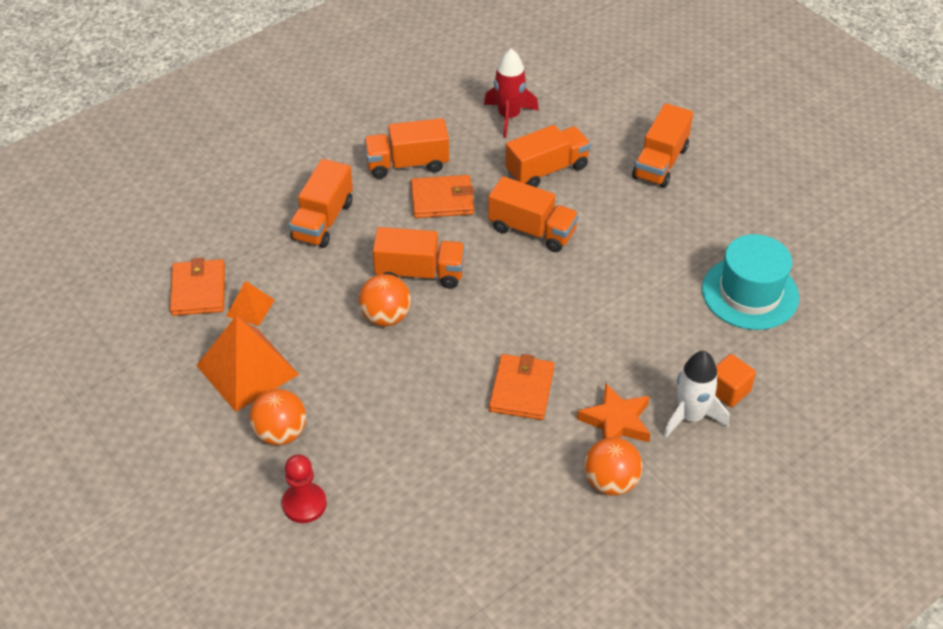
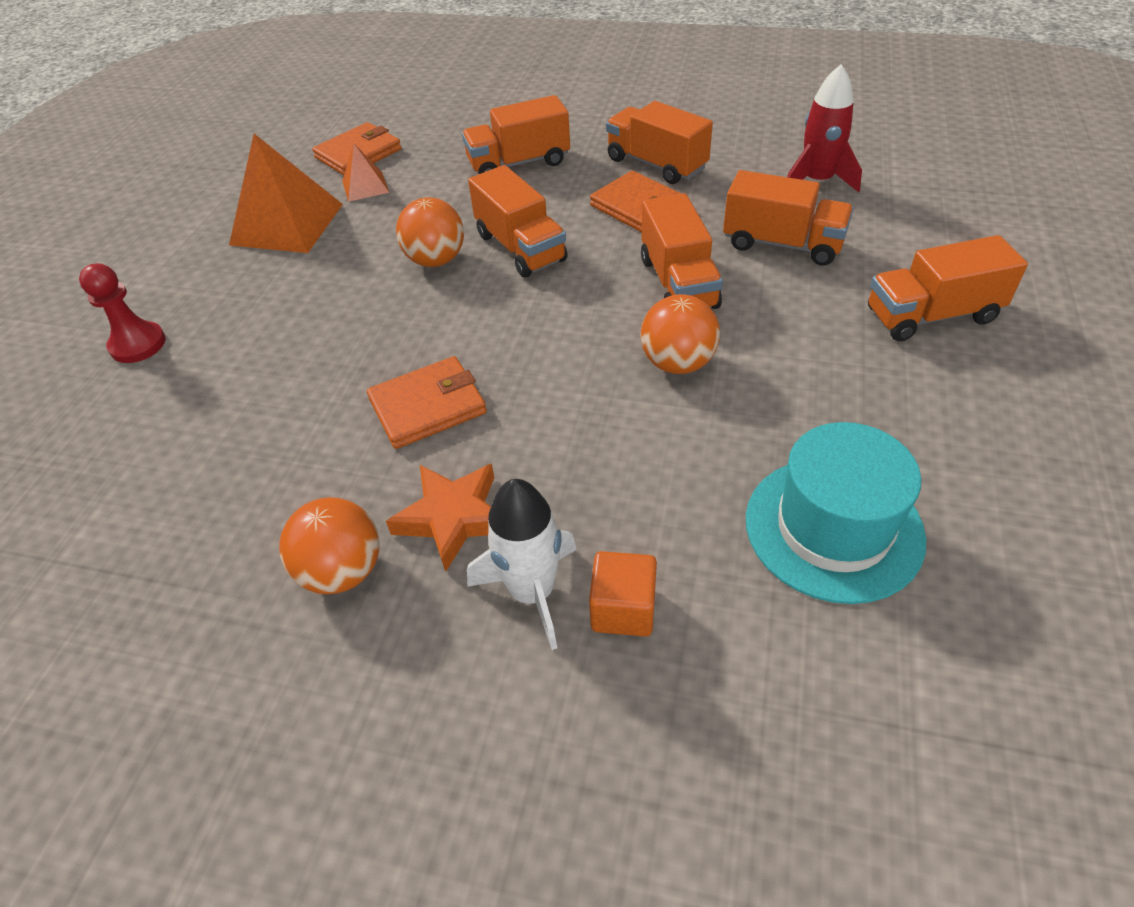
camera: 55 degrees right, 0 degrees up
orange ball [250,389,306,445] -> orange ball moved to [640,294,720,374]

